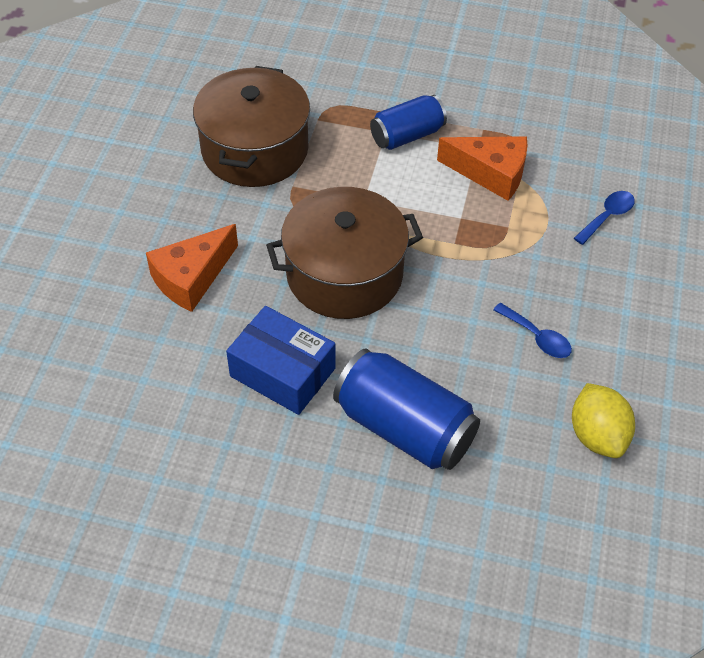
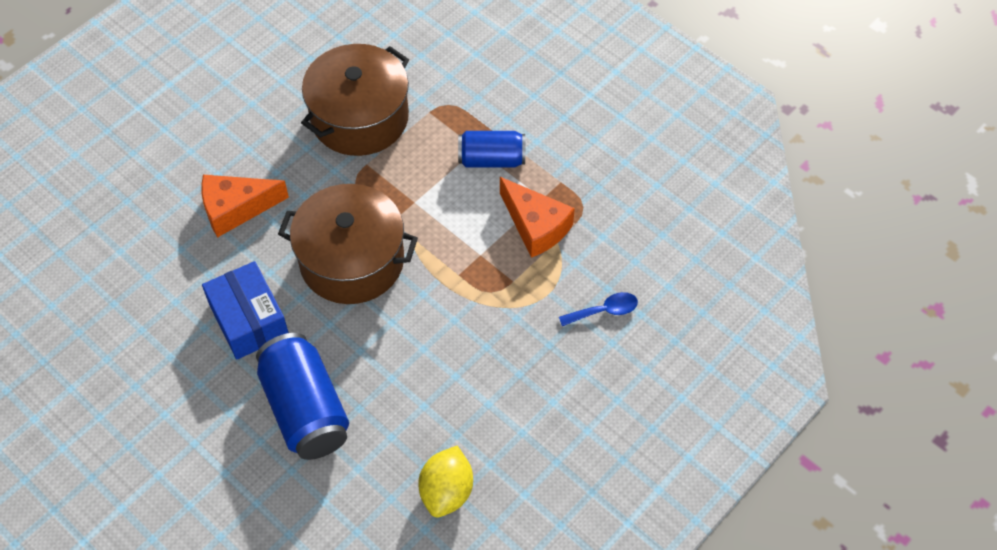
camera: 30 degrees right, 5 degrees up
blue spoon [493,303,572,358] -> none

